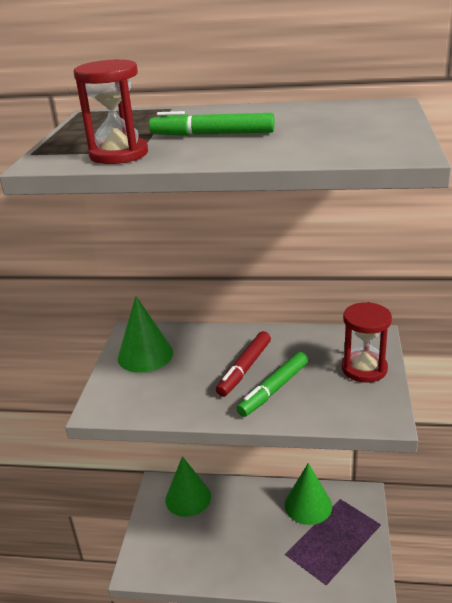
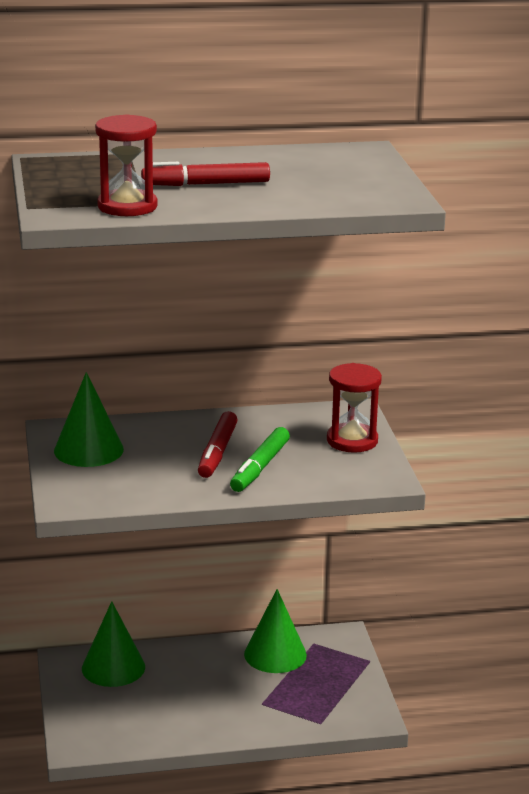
camera: 20 degrees left, 5 degrees down
green marker [149,111,275,136] -> red marker [141,162,270,186]

